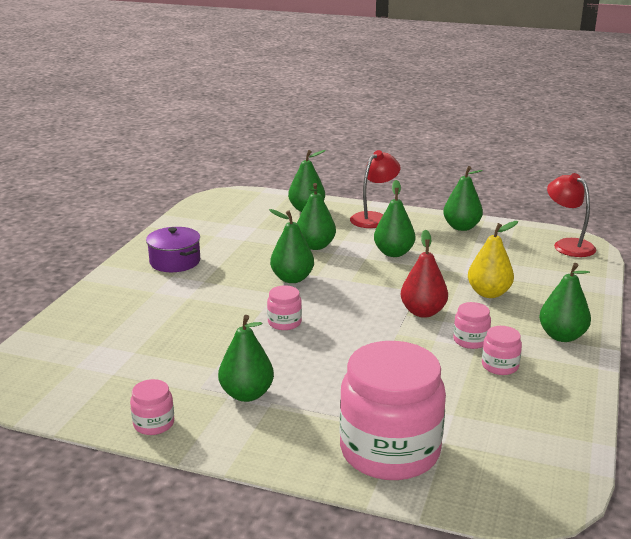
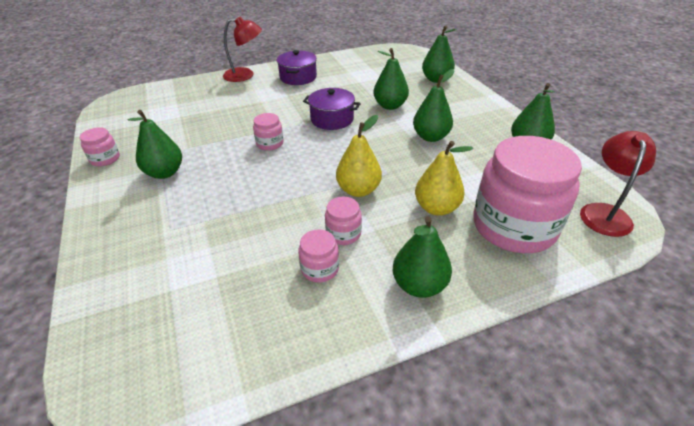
camera: 50 degrees right, 15 degrees up
green pear [269,209,314,283] -> purple pot [303,88,361,130]
pink jar [340,341,446,480] -> pink jar moved to [473,136,582,253]
red lamp [350,150,400,228] -> red lamp moved to [223,16,262,82]
red pear [401,230,448,318] -> yellow pear [336,115,382,197]

